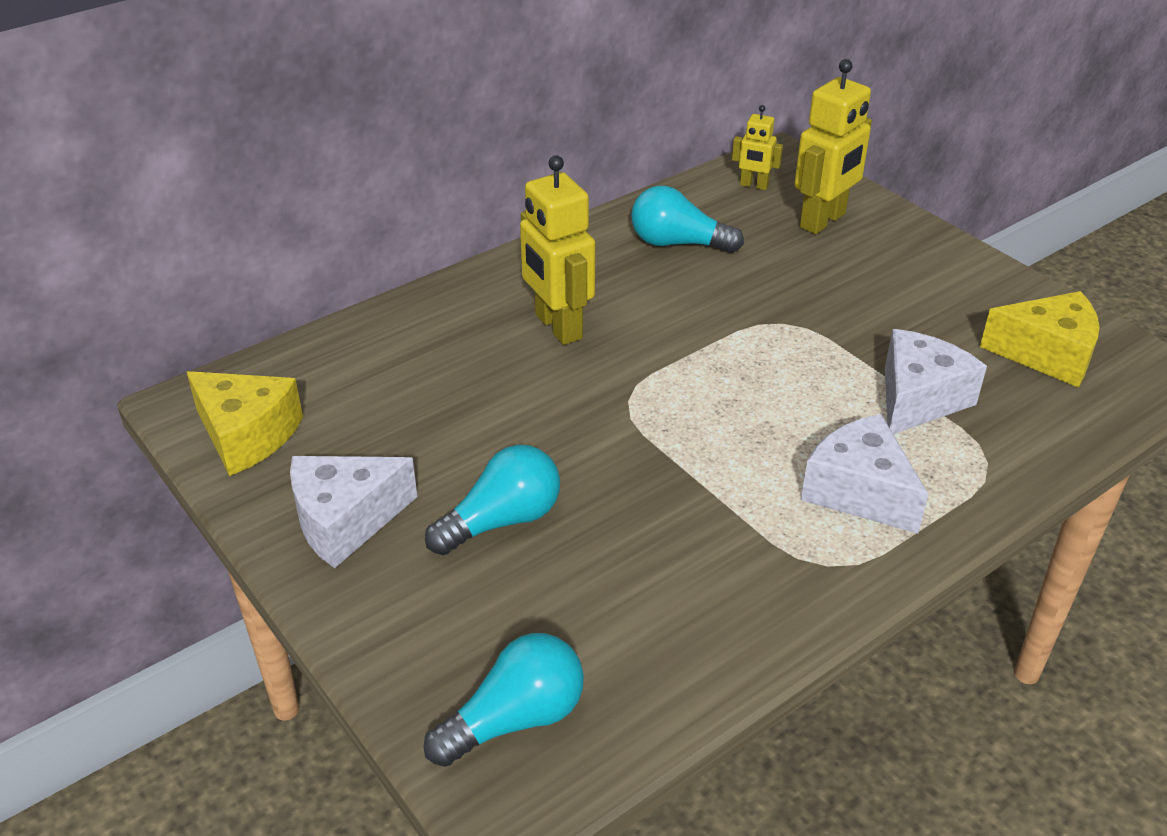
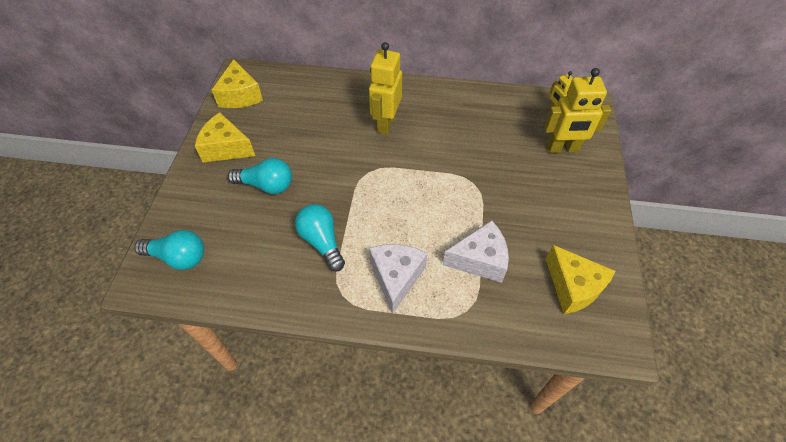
camera: 45 degrees right, 15 degrees up
white cheese [290,456,417,568] -> yellow cheese [195,113,255,162]
turquoise light bulb [631,186,744,253] -> turquoise light bulb moved to [295,204,345,271]

